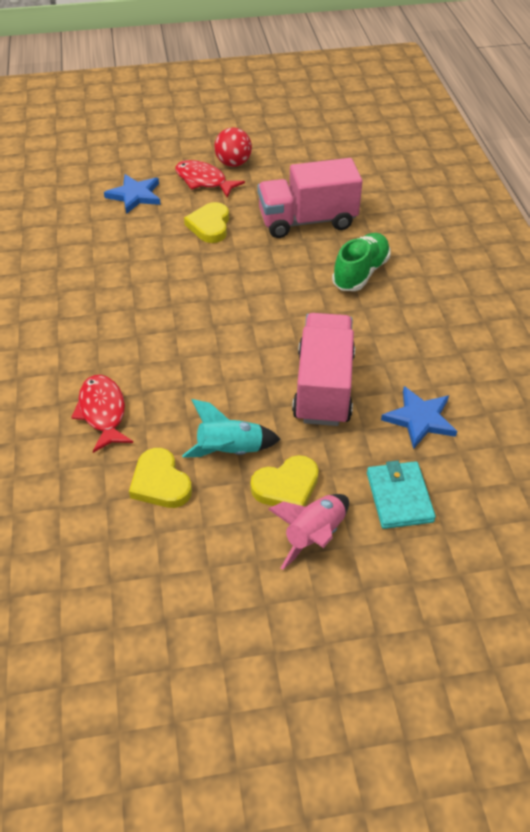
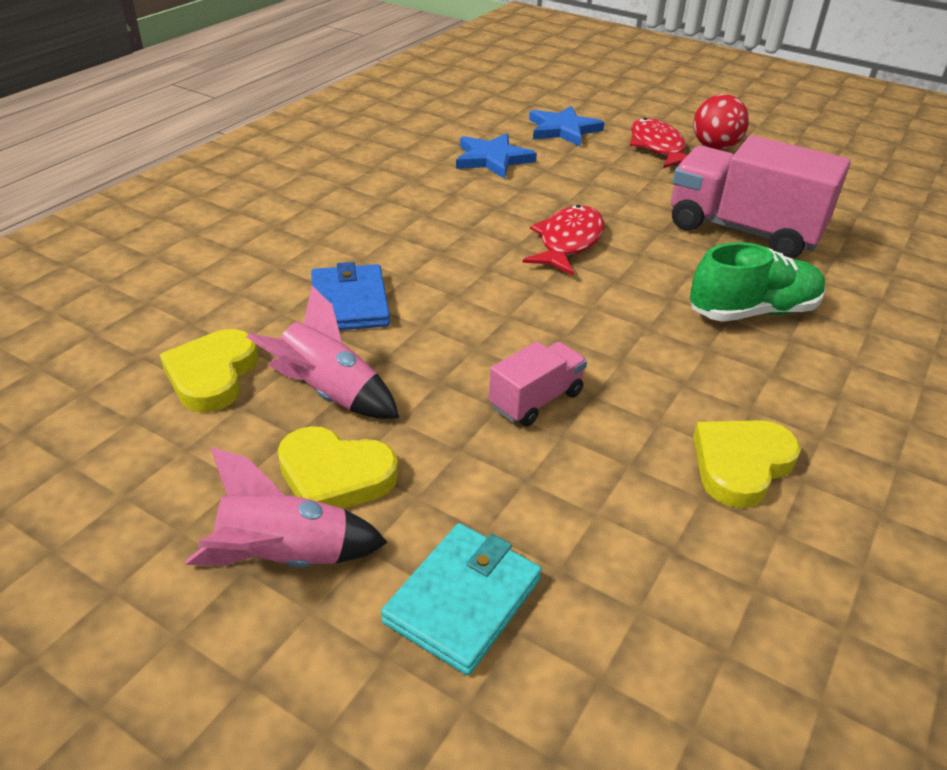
camera: 40 degrees right, 10 degrees down
red fish [71,375,133,453] -> red fish moved to [523,205,604,276]
turquoise rocket [182,399,280,458] -> pink rocket [247,286,399,419]
yellow heart [184,202,229,243] -> yellow heart moved to [693,420,801,508]
pink truck [292,313,355,426] -> pink truck [489,341,587,426], size x0.50
blue star [381,386,457,449] -> blue star moved to [456,133,537,179]
none -> blue wallet [311,262,390,330]

